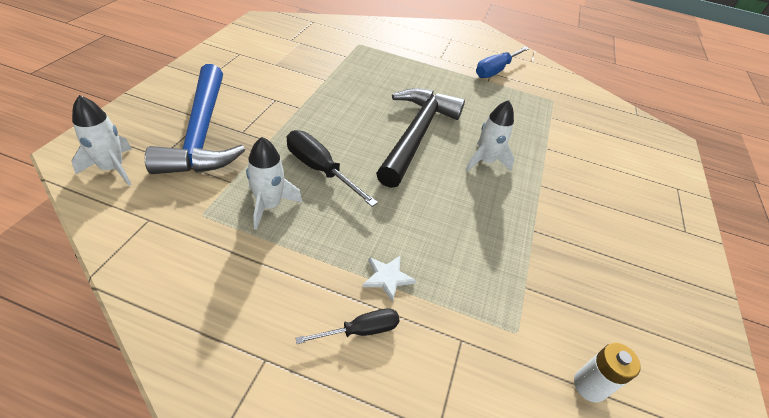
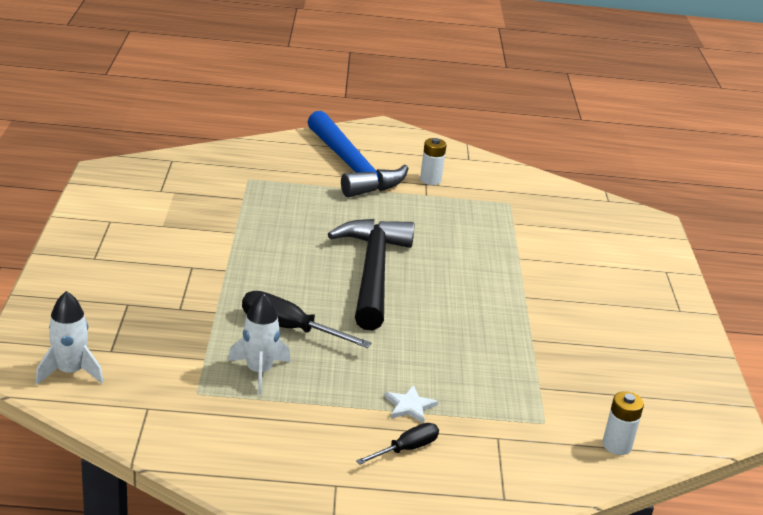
camera: 15 degrees left, 15 degrees down
blue hammer [145,64,245,174] -> blue hammer moved to [308,111,409,197]
white rocket [466,100,514,171] -> none
blue screwdriver [476,46,530,78] -> white battery [420,138,447,185]

